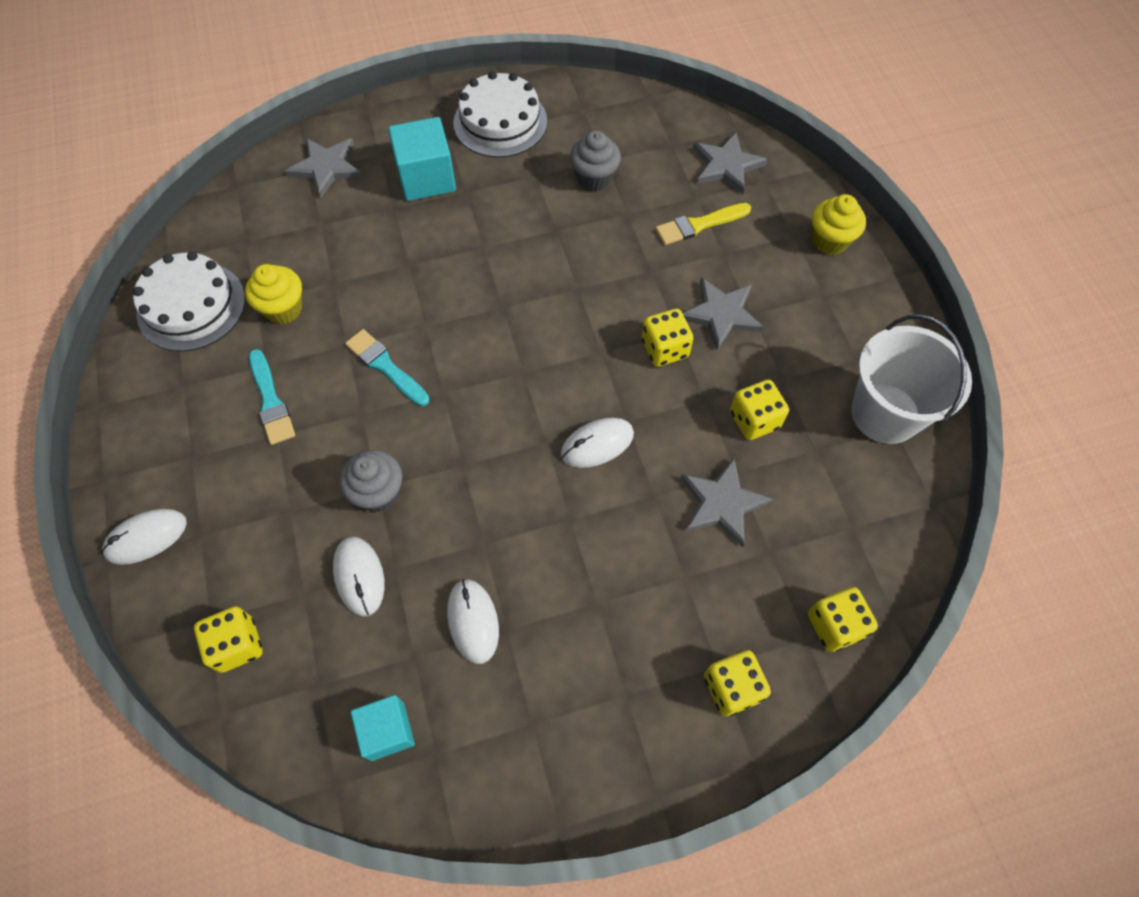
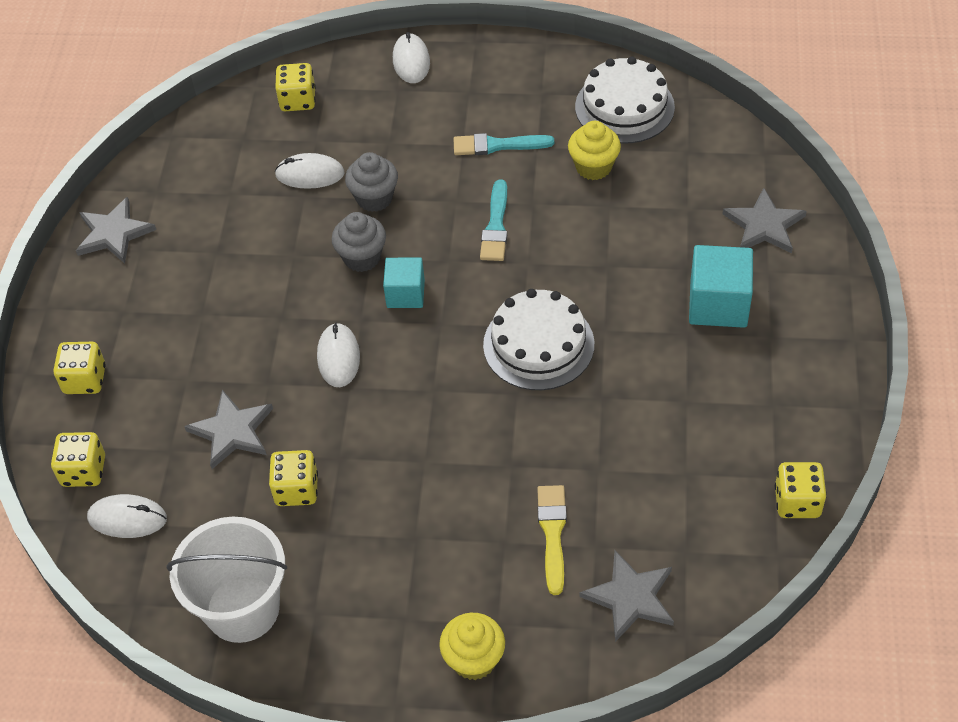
camera: 115 degrees right, 10 degrees down
turquoise brush [345,329,429,406] -> turquoise brush turned 120 degrees clockwise [480,179,507,261]
turquoise cube [351,695,415,761] -> turquoise cube moved to [383,257,425,308]
white mouse [447,579,499,664] -> white mouse moved to [87,494,167,538]
white cake [453,71,547,158] -> white cake moved to [483,289,594,390]
grey cupcake [570,131,621,192] -> grey cupcake moved to [332,212,386,272]
yellow dice [642,309,694,367] -> yellow dice moved to [775,462,827,518]
grey star [682,278,764,350] -> grey star moved to [76,197,156,263]

